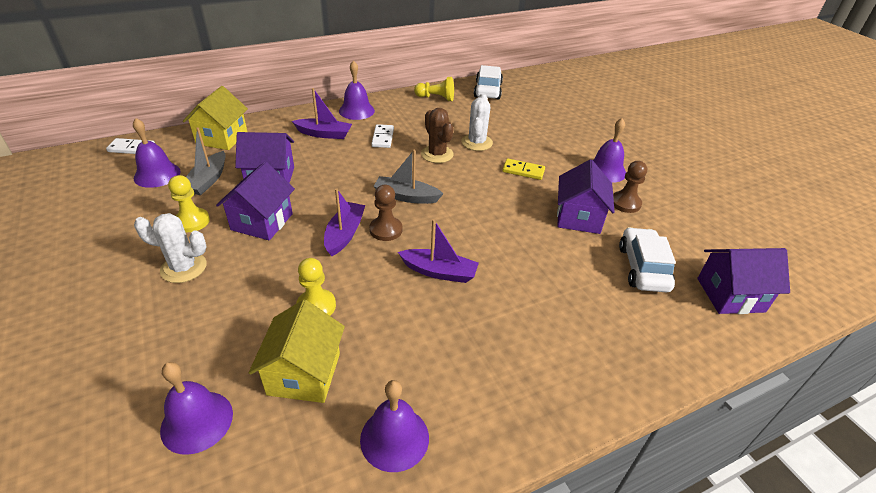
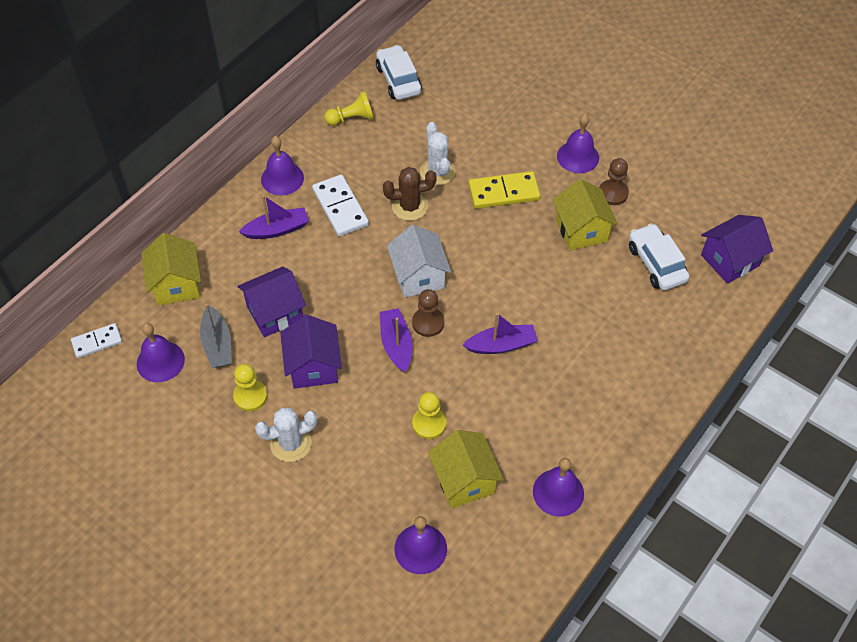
camera: 25 degrees left, 15 degrees up
white domino [371,124,394,148] -> white domino [312,175,369,236], size x1.58
grey boat [373,150,444,204] -> white house [387,225,451,297]
brown cactus [421,108,454,163] -> brown cactus turned 45 degrees counterclockwise [383,167,437,221]
yellow domino [502,158,545,180] -> yellow domino [468,171,541,209], size x1.58
purple house [557,159,615,234] -> yellow house [553,179,618,250]

